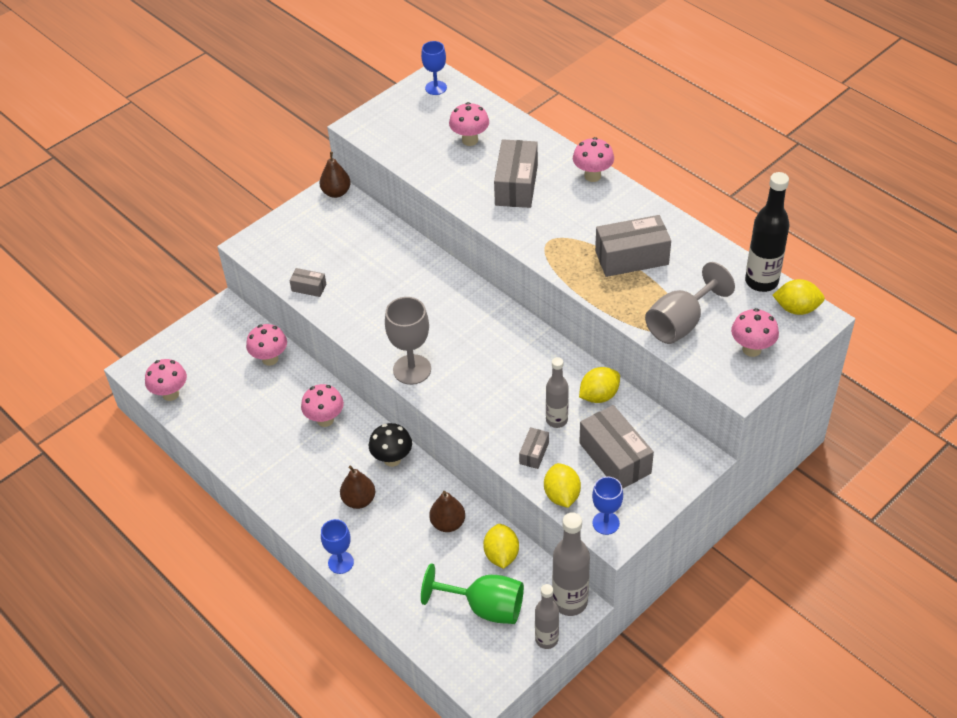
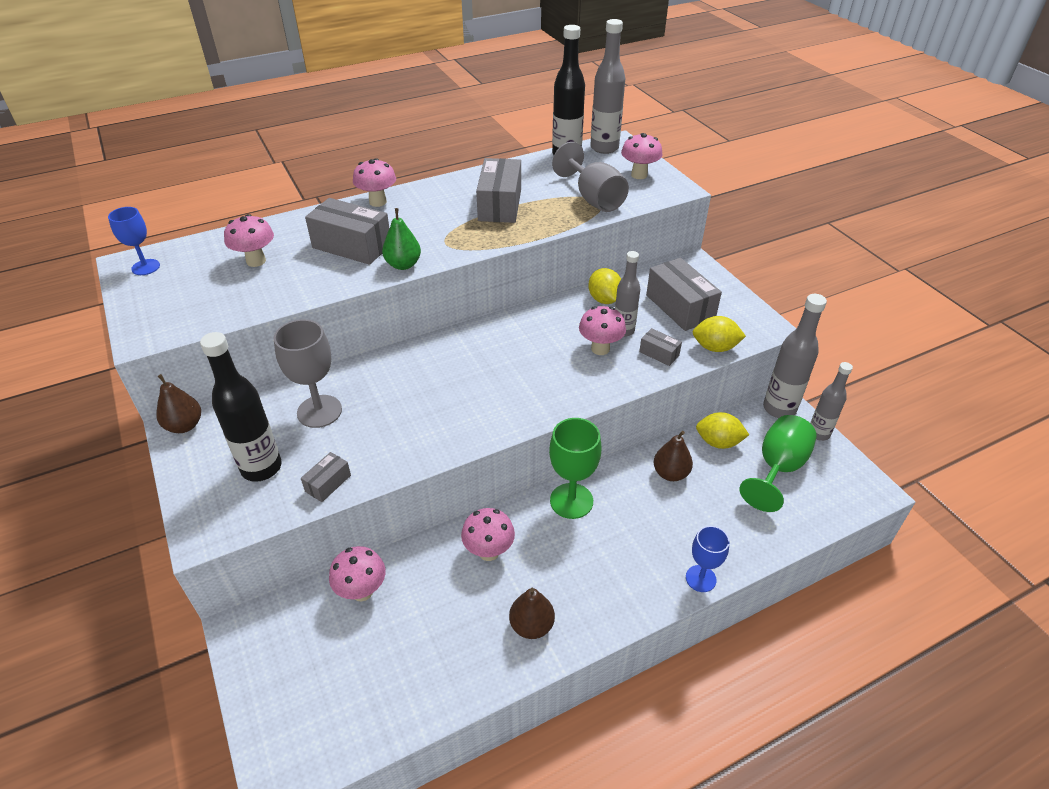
camera: 75 degrees left, 5 degrees down
pink mushroom [145,359,187,401] -> pink mushroom moved to [579,306,626,355]
brown pear [340,466,375,509] -> brown pear moved to [509,588,555,639]
black mushroom [369,423,412,467] -> green goblet [549,418,601,519]
grey goblet [385,297,431,385] -> grey goblet moved to [274,319,342,428]
grey box [579,405,654,489] -> grey box turned 75 degrees clockwise [646,258,722,331]
blue goblet [592,477,623,535] -> none
yellow lemon [773,279,825,315] -> grey bottle [590,19,625,154]
none -> black bottle [200,332,282,482]
none -> green pear [382,208,421,270]

